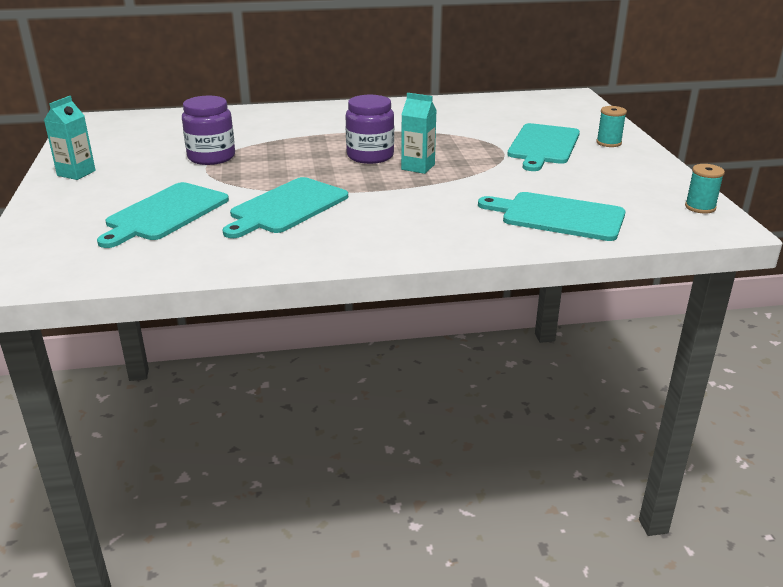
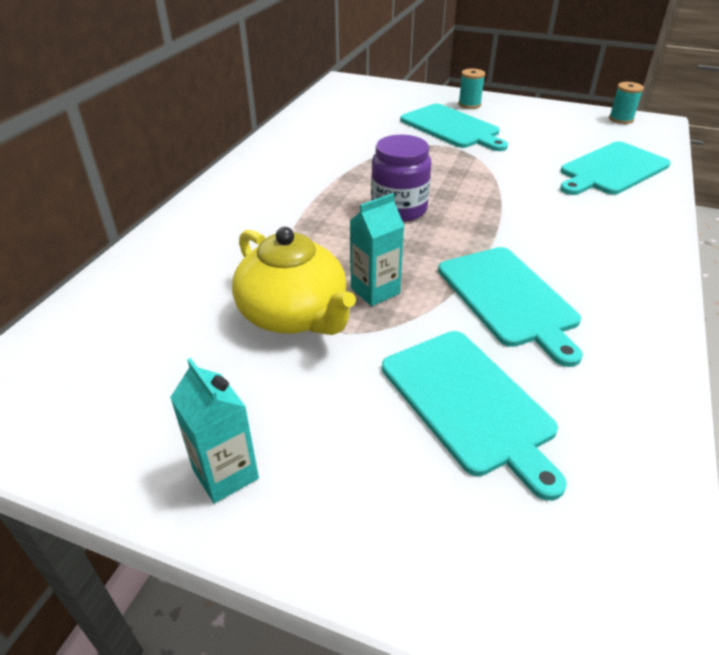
camera: 60 degrees left, 10 degrees up
purple jar [182,96,235,165] -> yellow teapot [232,227,356,335]
turquoise carton [401,93,437,174] -> turquoise carton moved to [350,193,404,306]

